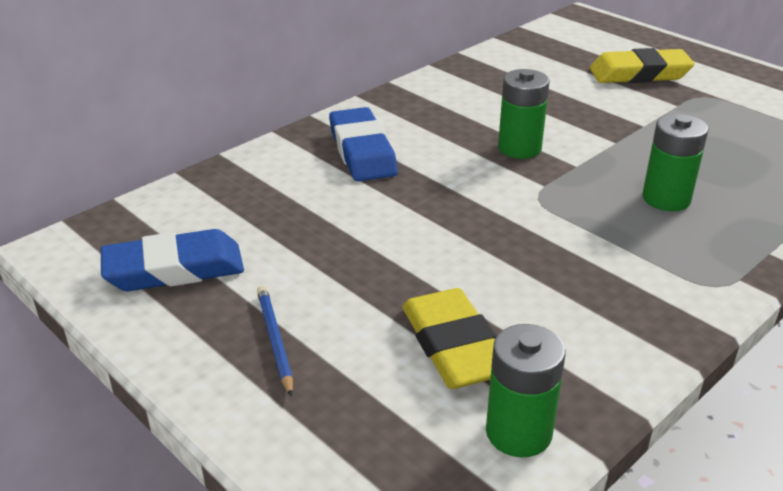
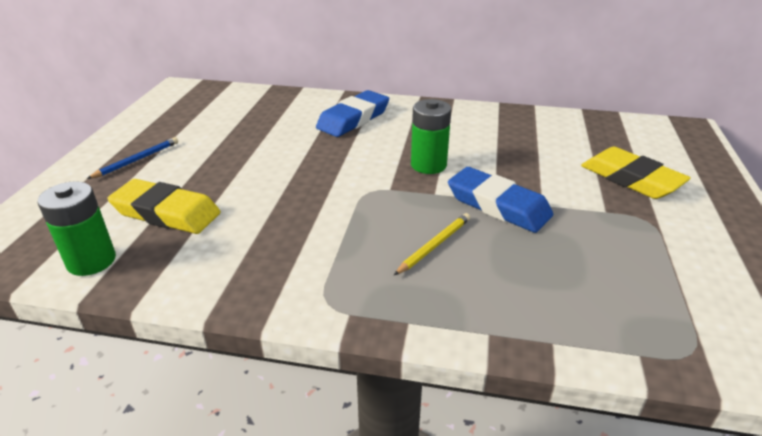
camera: 55 degrees right, 0 degrees up
blue eraser [101,229,244,291] -> blue eraser moved to [448,167,553,233]
yellow eraser [402,288,497,389] -> yellow eraser turned 75 degrees clockwise [107,179,220,234]
green battery [642,114,709,211] -> yellow pencil [394,213,470,275]

